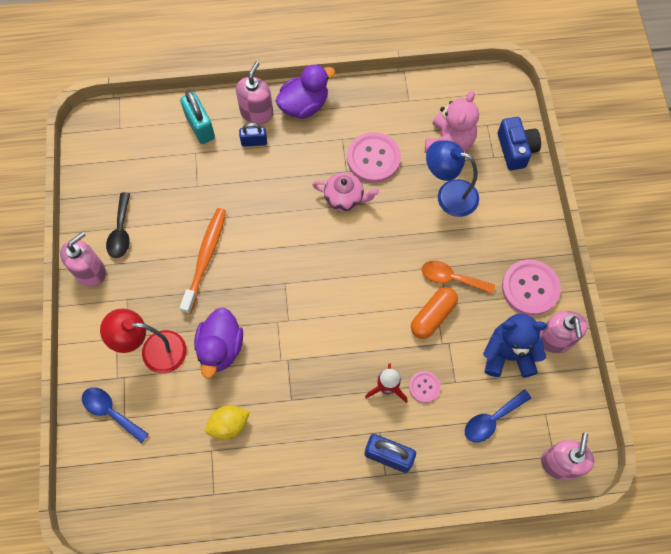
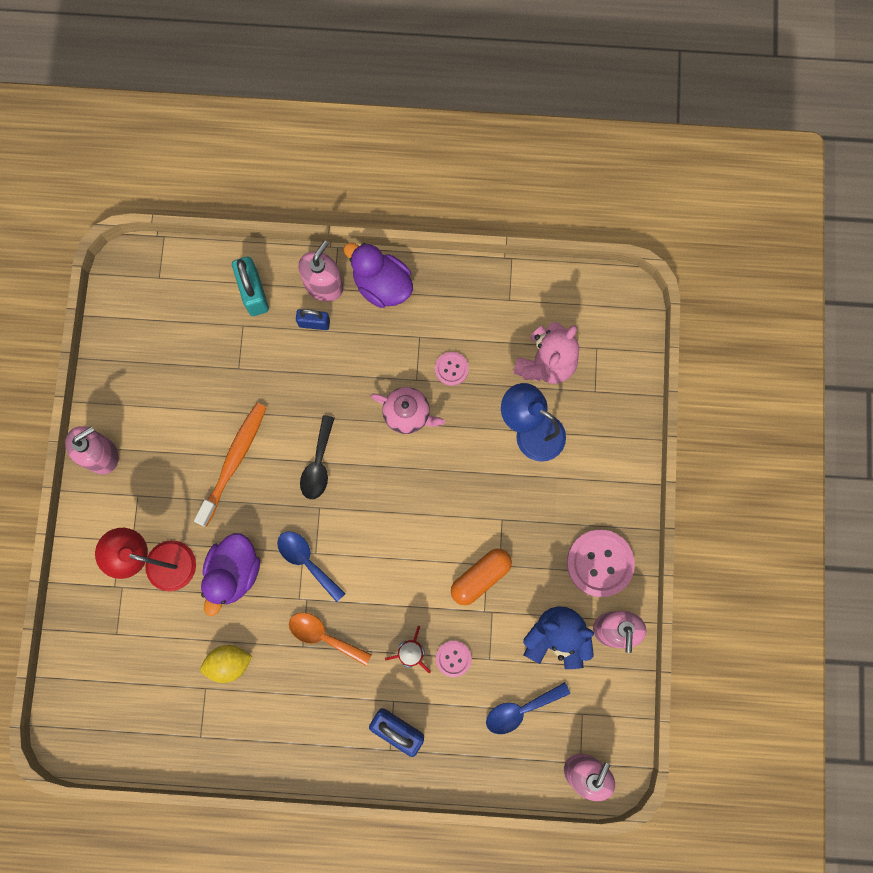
camera: 10 degrees right, 10 degrees up
blue spoon [82,387,149,443] -> blue spoon moved to [277,531,346,602]
black spoon [106,192,130,258] -> black spoon moved to [300,415,334,499]
purple duck [275,64,335,119] -> purple duck turned 120 degrees counterclockwise [343,243,413,308]
pink button [347,132,401,183] -> pink button [435,352,469,386], size x0.53
orange spoon [422,261,495,294] -> orange spoon moved to [289,612,372,666]
blue camera [498,117,541,170] -> none

